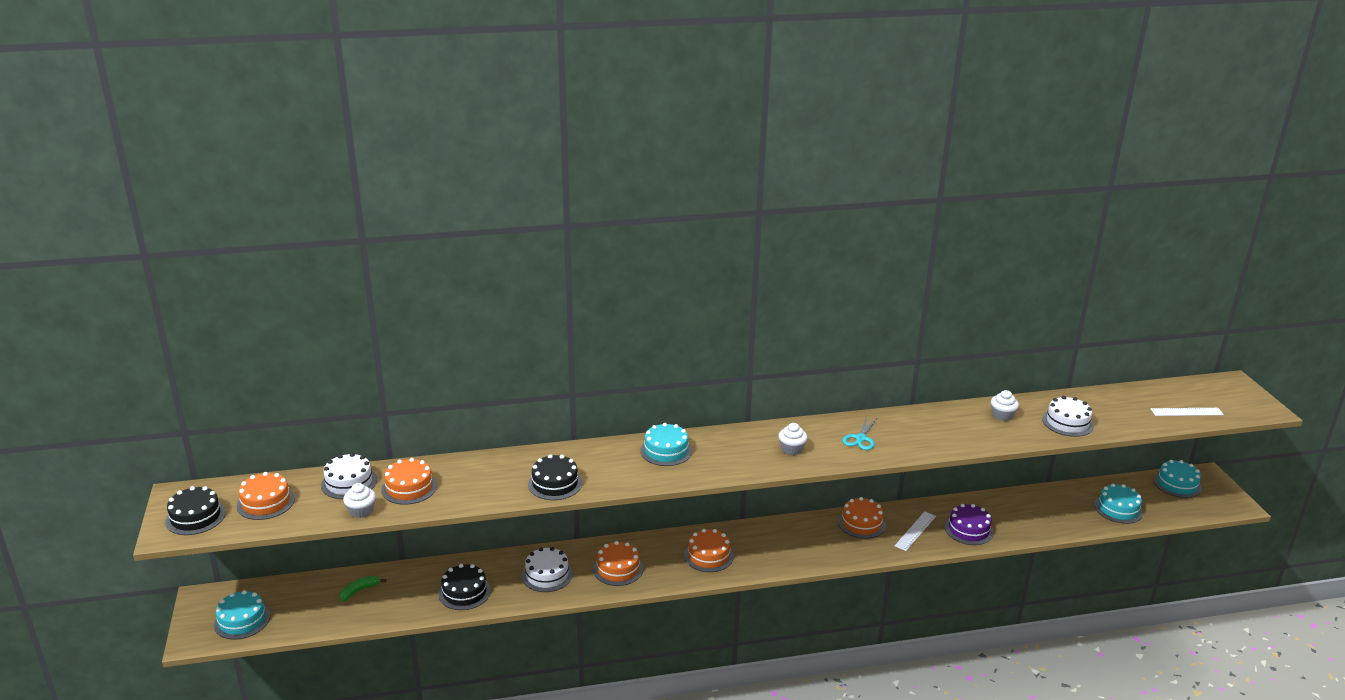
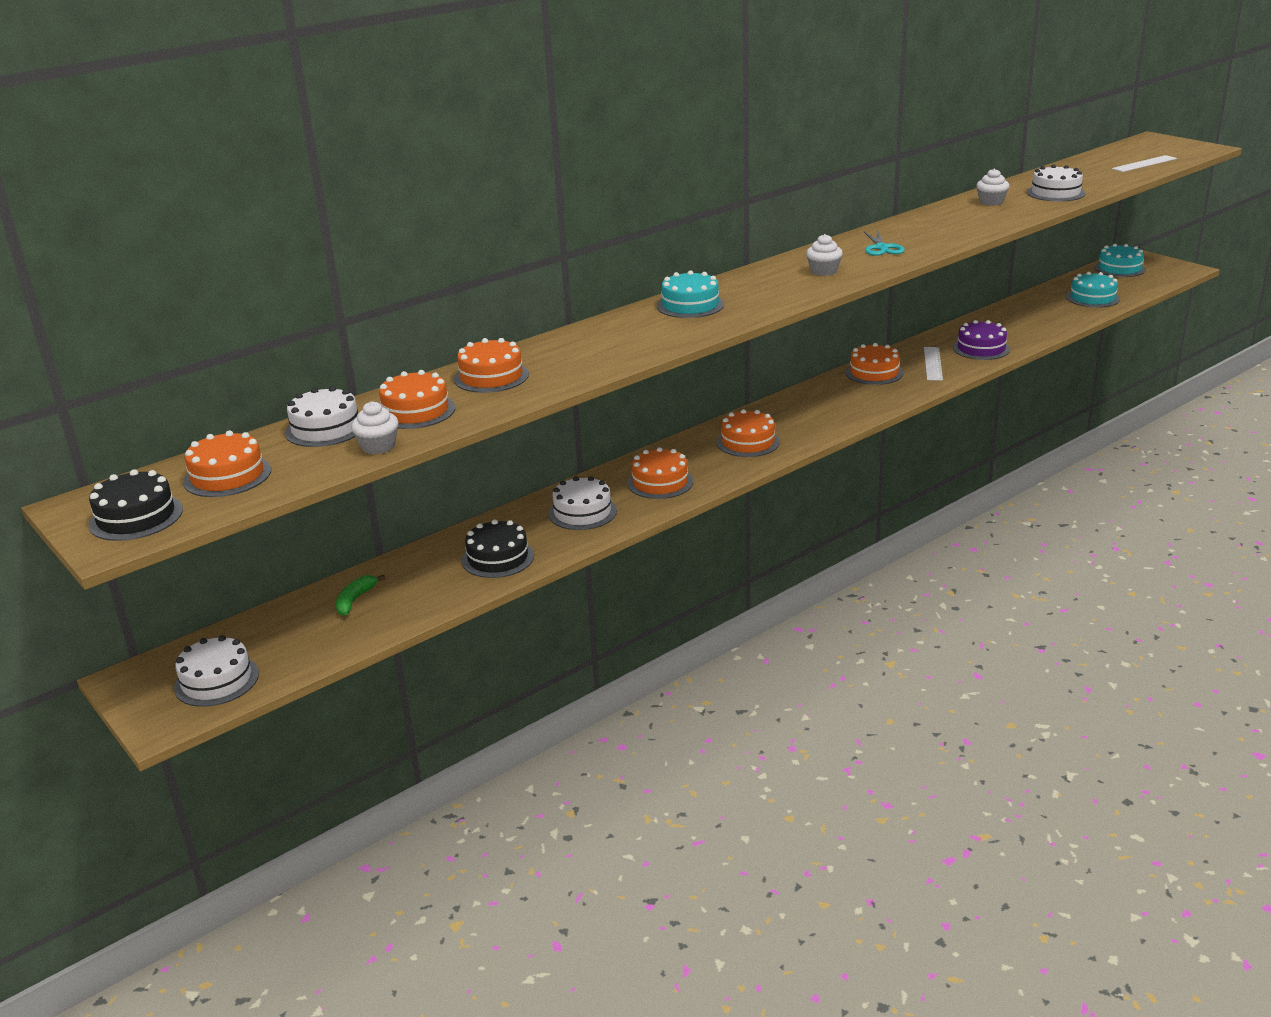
camera: 25 degrees left, 0 degrees up
turquoise cake [214,590,270,640] -> white cake [174,635,259,707]
black cake [528,454,582,500] -> none
none -> orange cake [454,338,529,393]

